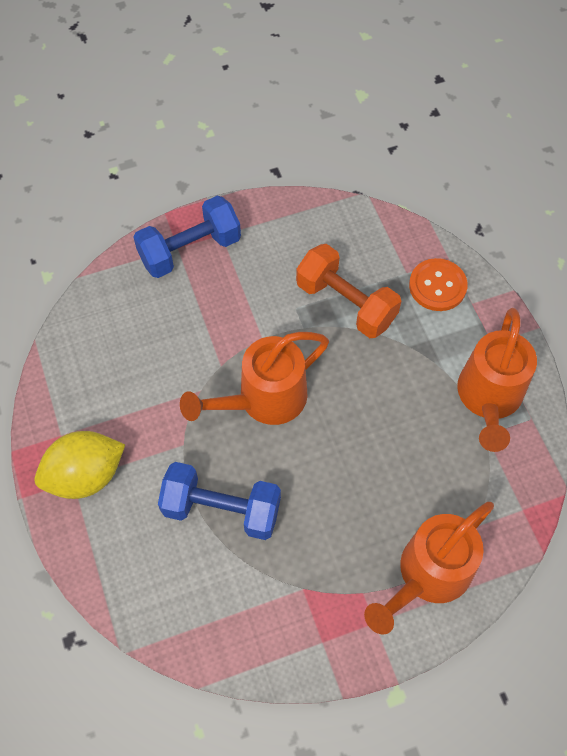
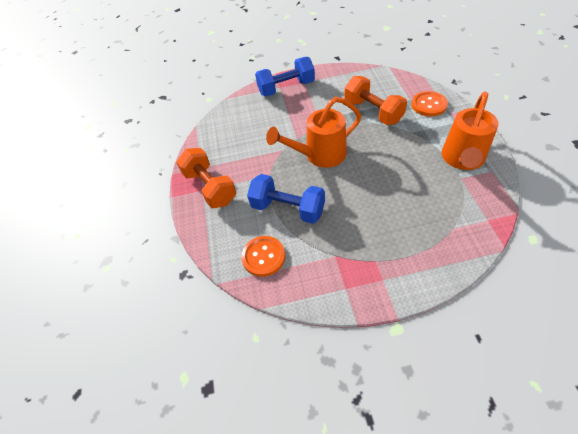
camera: 15 degrees right, 10 degrees down
yellow lemon [34,431,125,499] -> orange dumbbell [176,148,236,208]
orange watering can [364,502,494,634] -> none
none -> orange button [241,236,285,277]

